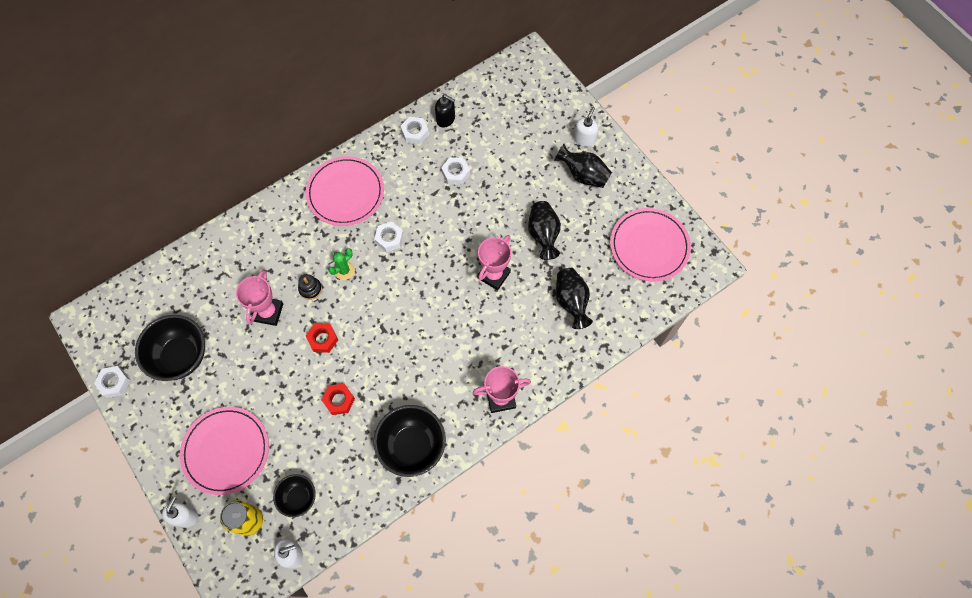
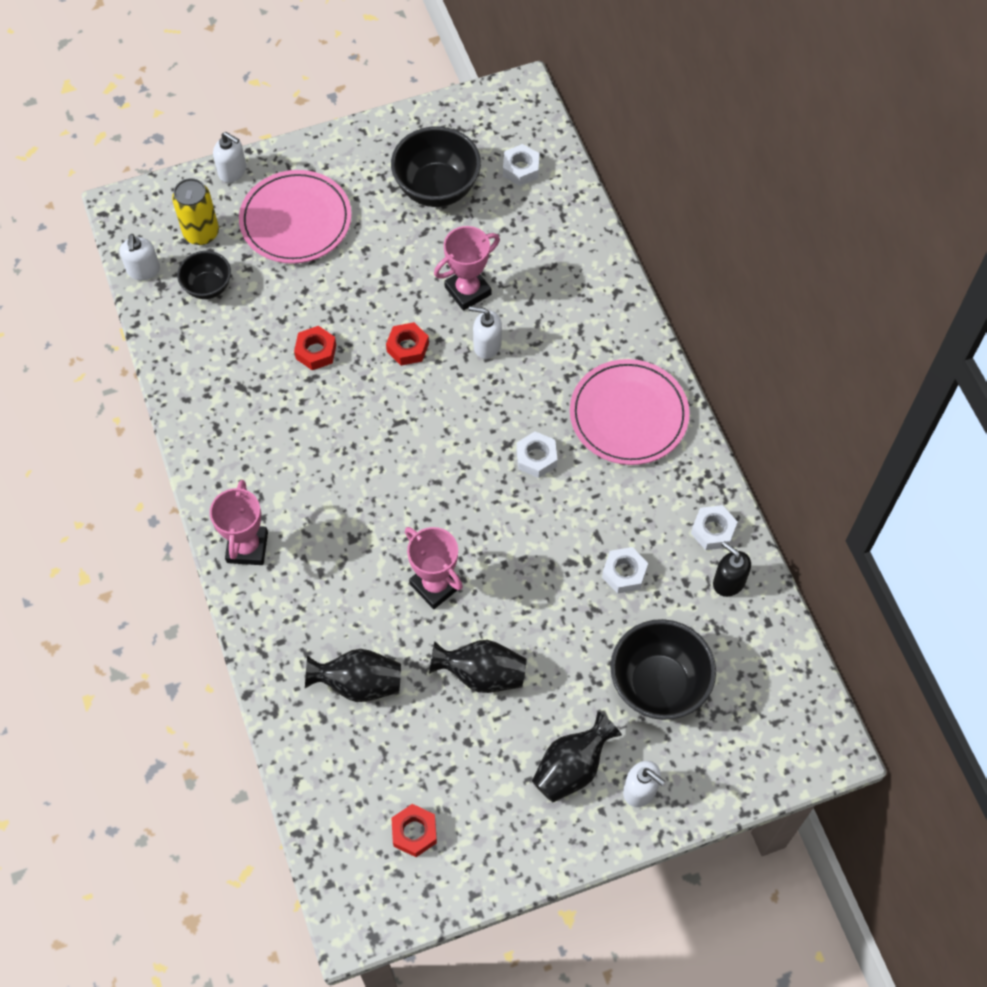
camera: 105 degrees right, 5 degrees down
white nut [94,366,131,398] -> white nut moved to [503,144,540,186]
pink trophy [236,270,283,326] -> pink trophy turned 60 degrees counterclockwise [434,226,500,311]
black stacking toy [298,274,322,300] -> white soap dispenser [469,306,502,359]
green cactus [328,248,355,280] -> none
black bowl [373,405,446,477] -> black bowl moved to [610,619,716,720]
black soap dispenser [435,94,455,128] -> black soap dispenser turned 90 degrees clockwise [713,541,751,597]
pink plate [610,208,691,282] -> red nut [391,804,437,857]

